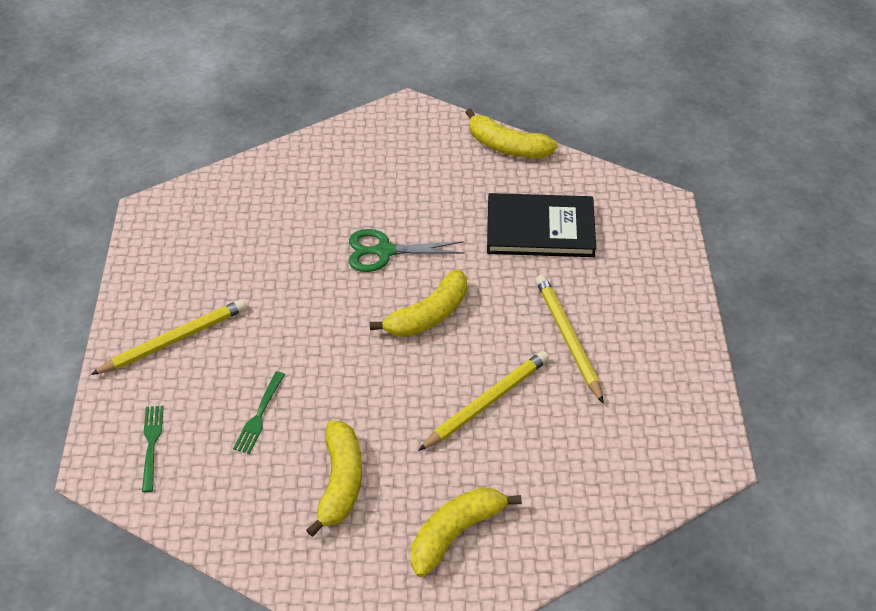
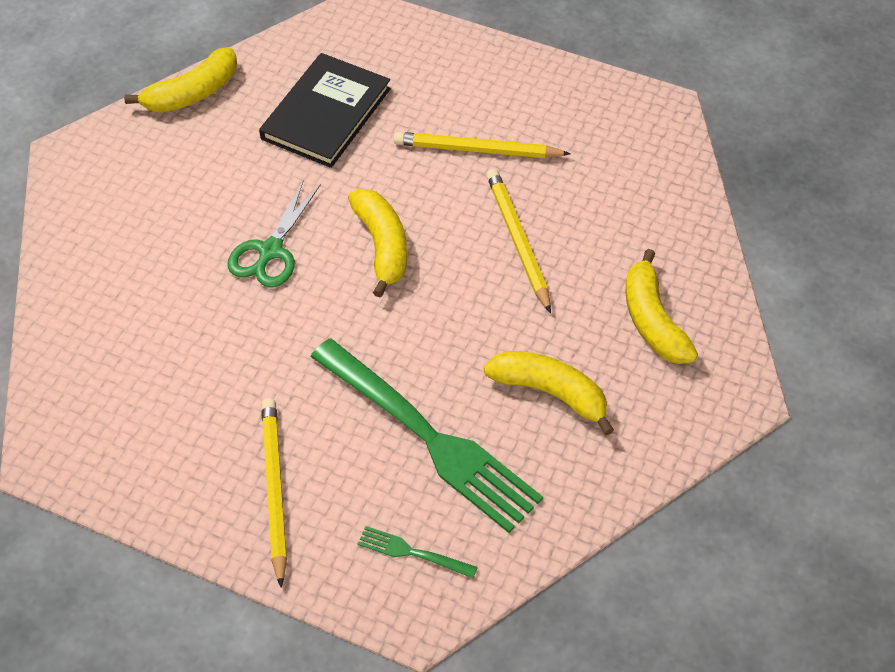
camera: 65 degrees left, 5 degrees up
green fork [233,371,285,454] -> green fork [310,338,543,533], size x2.45

